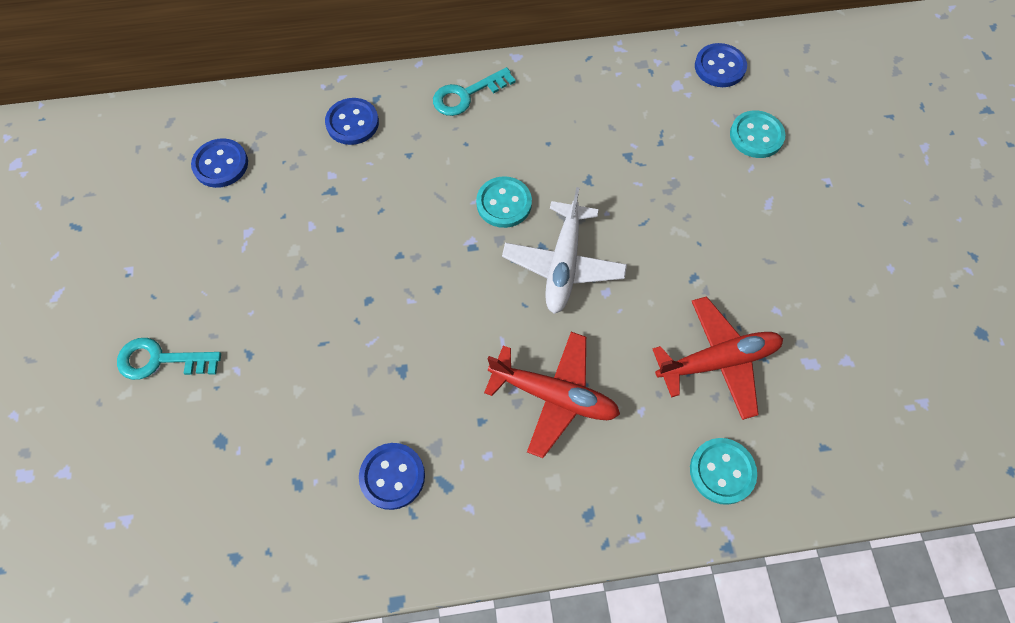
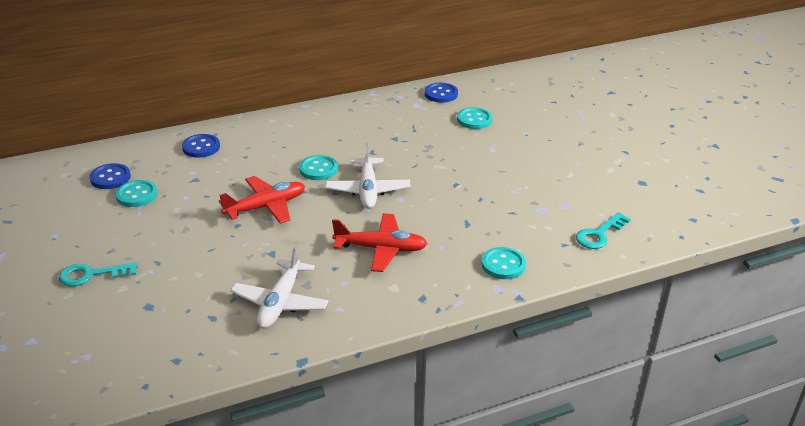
camera: 15 degrees left, 30 degrees down
blue button [359,443,425,510] -> white plane [230,244,329,329]
turquoise key [433,67,516,116] -> turquoise key moved to [576,212,631,249]
red plane [653,296,783,420] -> red plane moved to [219,176,305,224]
none -> turquoise button [116,180,157,207]

